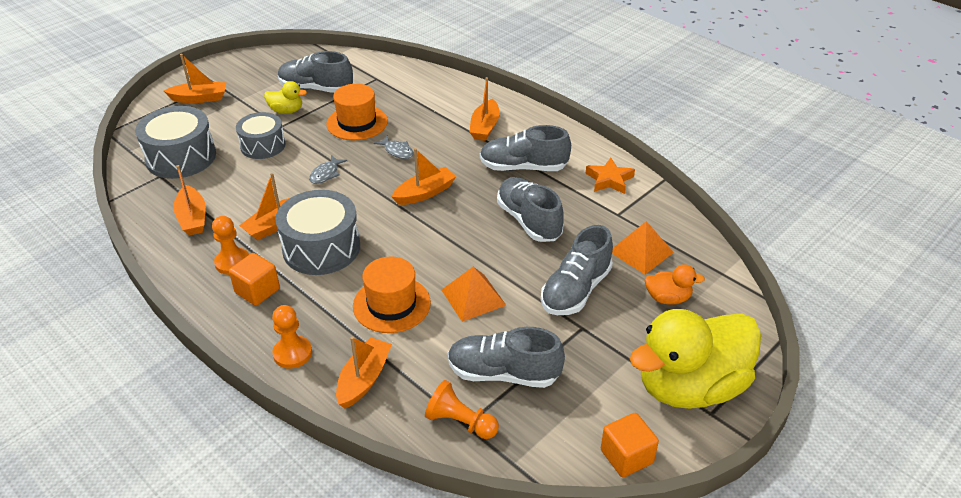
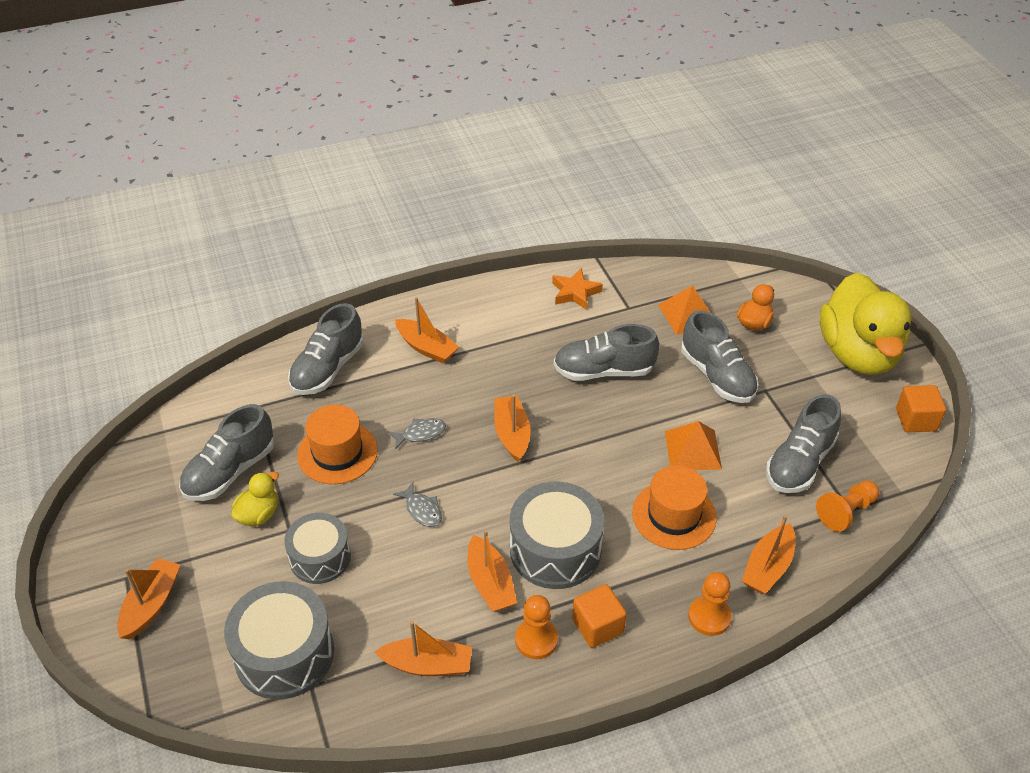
camera: 65 degrees left, 5 degrees up
orange boat [336,336,392,409] -> orange boat turned 105 degrees counterclockwise [742,515,795,594]
grey shoe [480,125,571,171] -> grey shoe moved to [288,303,364,395]

